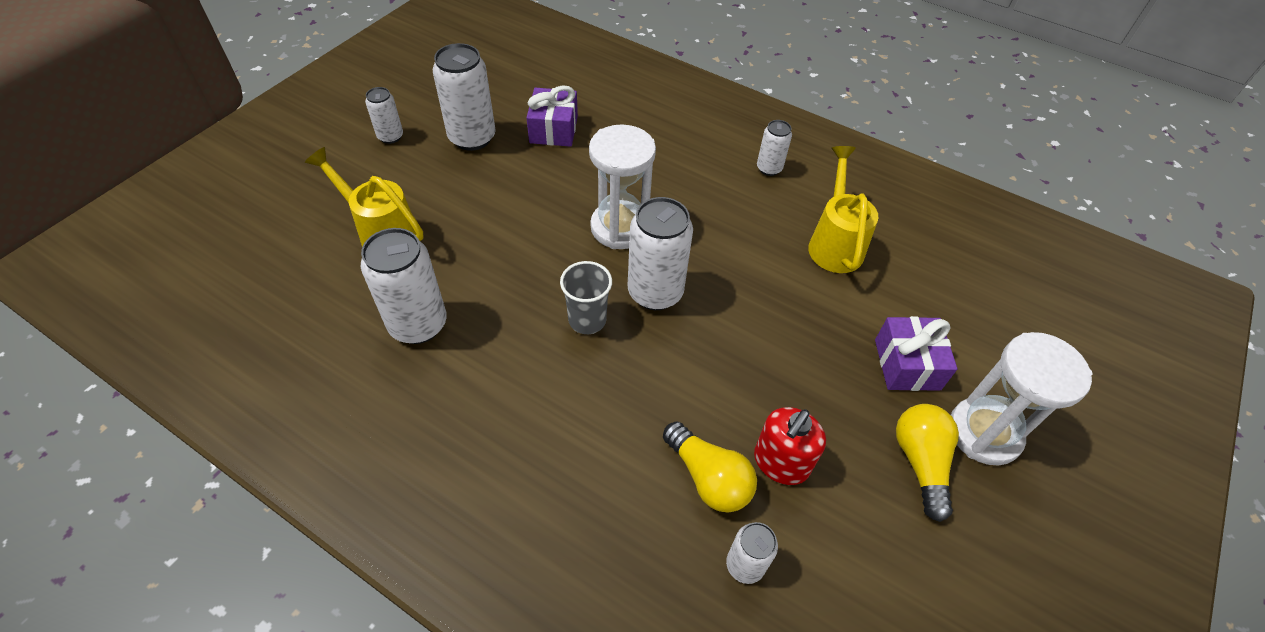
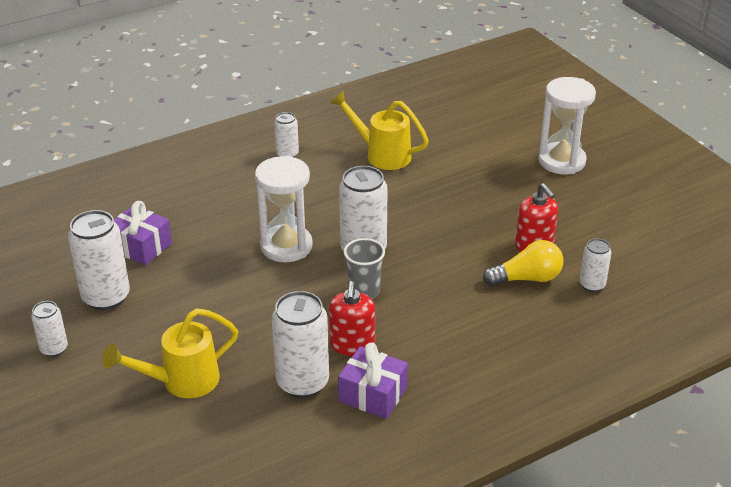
camera: 60 degrees left, 15 degrees down
purple gift [875,316,957,391] -> purple gift moved to [338,342,408,419]
yellow light bulb [896,404,959,522] -> none
none -> red soap dispenser [329,281,375,356]

